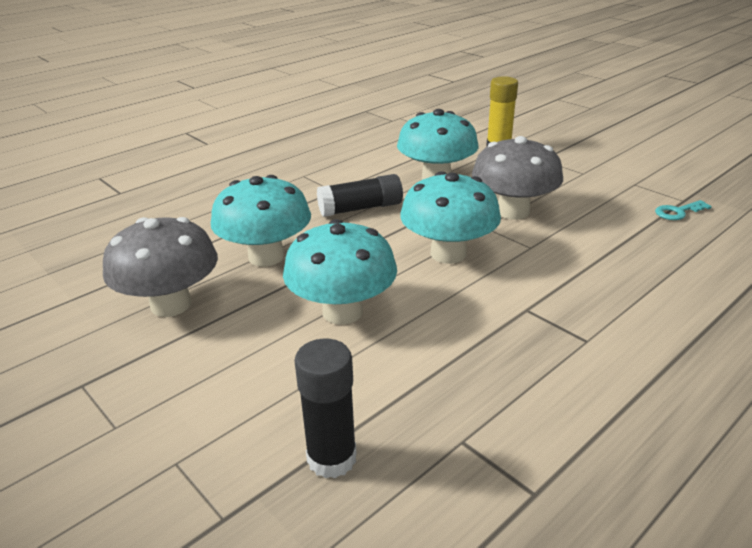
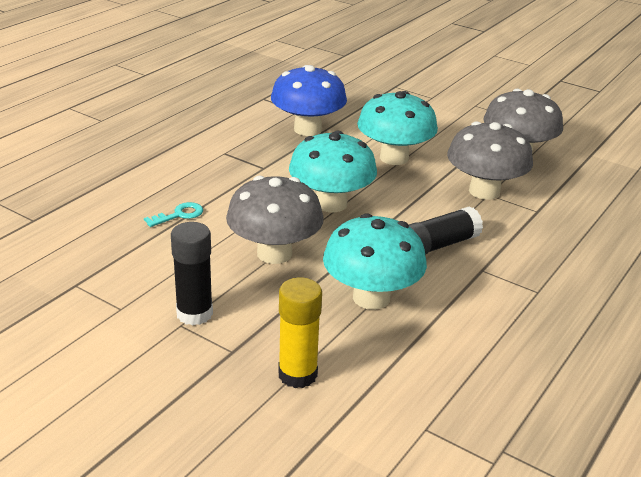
camera: 165 degrees right, 0 degrees up
turquoise mushroom [211,175,311,267] -> grey mushroom [447,121,533,200]
black glue stick [294,338,357,478] -> black glue stick moved to [171,222,213,325]
turquoise key [655,200,712,220] -> turquoise key moved to [144,202,203,227]
none -> blue mushroom [271,65,347,136]

